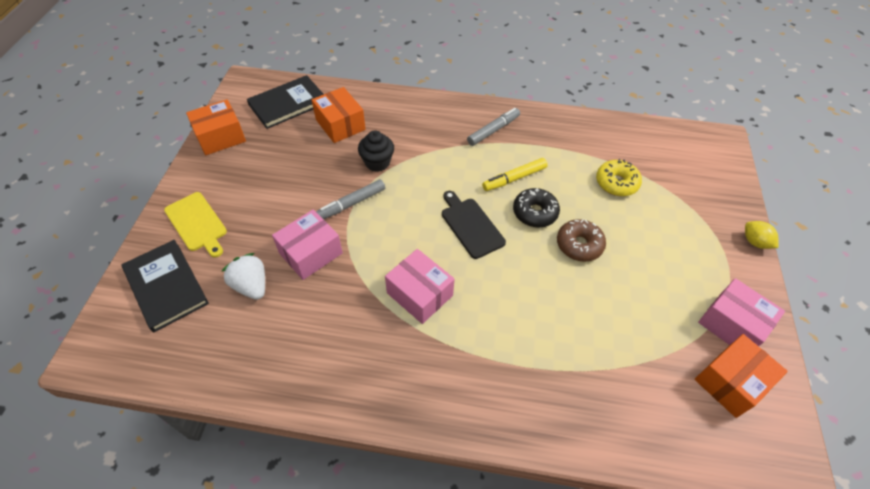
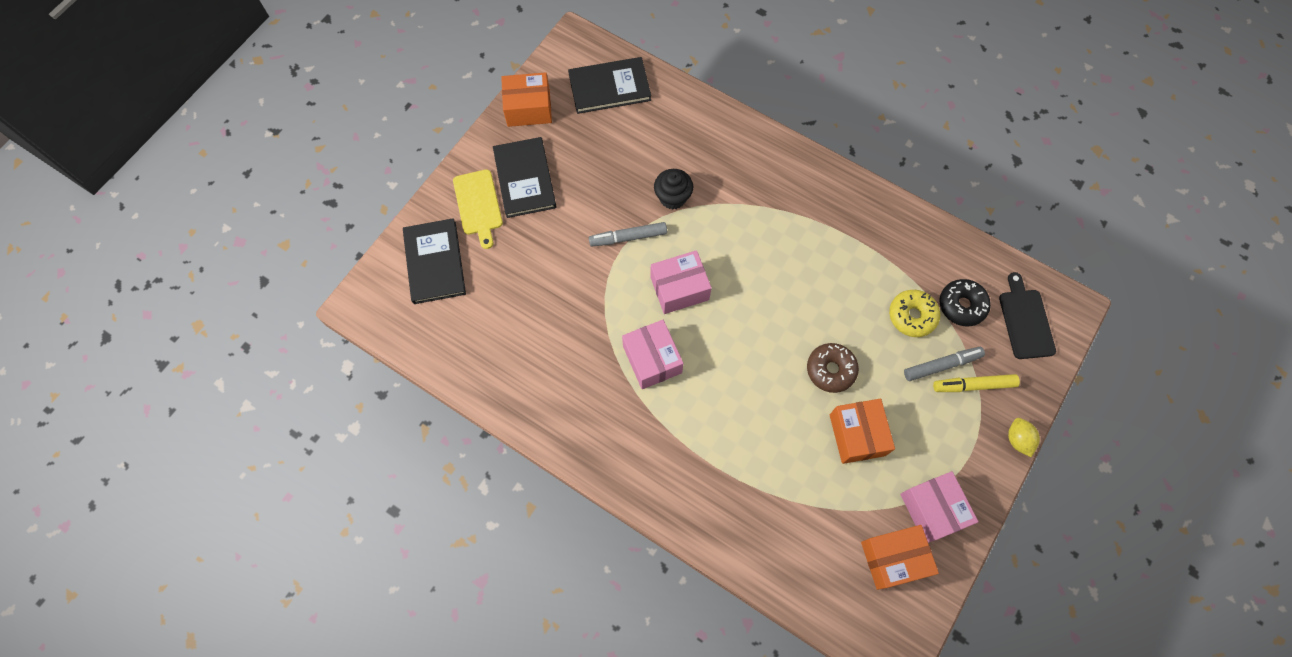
camera: 25 degrees right, 15 degrees up
white strawberry [221,253,265,300] -> none
pink box [272,209,343,280] -> pink box moved to [651,250,712,314]
orange box [312,87,366,143] -> orange box moved to [830,399,895,464]
black cutting board [442,191,506,259] -> black cutting board moved to [999,272,1056,359]
grey marker [467,108,520,146] -> grey marker moved to [904,347,985,381]
yellow marker [482,158,548,191] -> yellow marker moved to [933,374,1020,392]
black donut [513,188,560,228] -> black donut moved to [939,279,991,327]
none -> black book [493,137,557,218]

